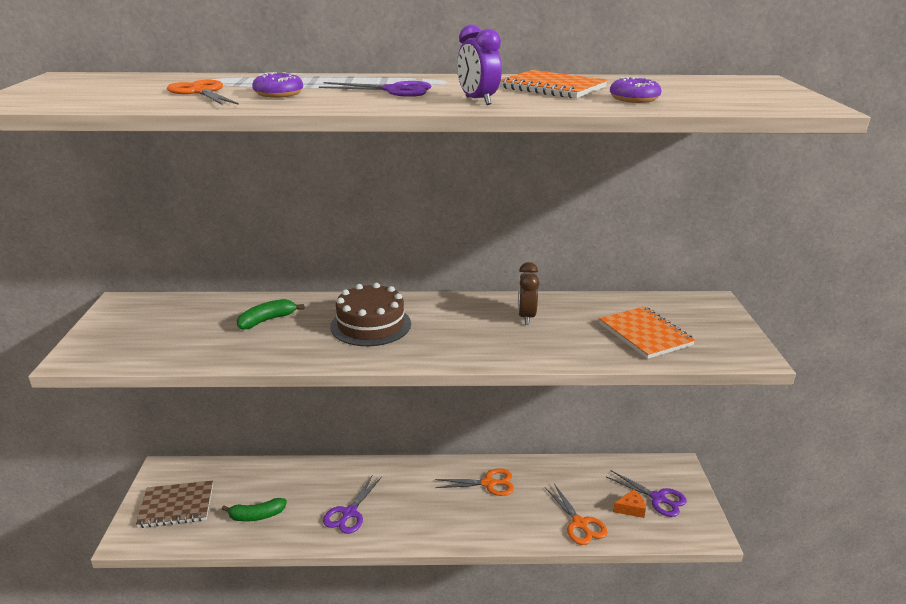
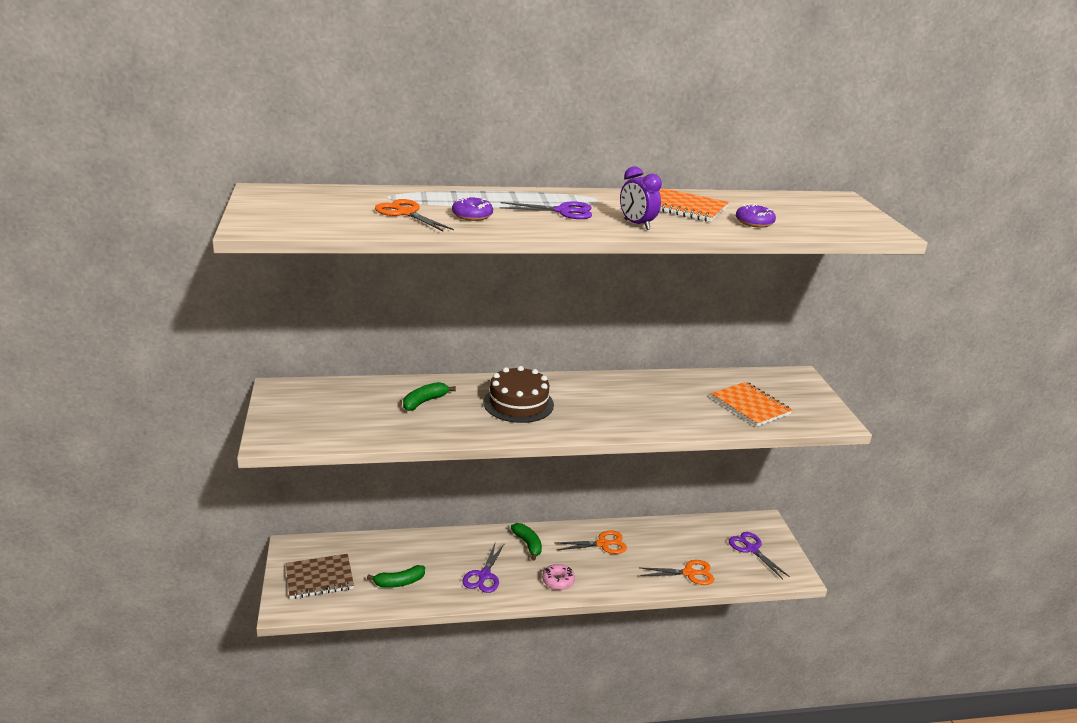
camera: 10 degrees left, 0 degrees up
brown clock [518,262,540,325] -> none
orange scissors [545,484,608,545] -> orange scissors turned 60 degrees counterclockwise [640,560,714,585]
purple scissors [606,470,687,517] -> purple scissors turned 150 degrees counterclockwise [729,532,790,579]
orange cheese [613,489,646,518] -> none
none -> green banana [511,523,542,561]
none -> pink donut [542,564,575,590]

